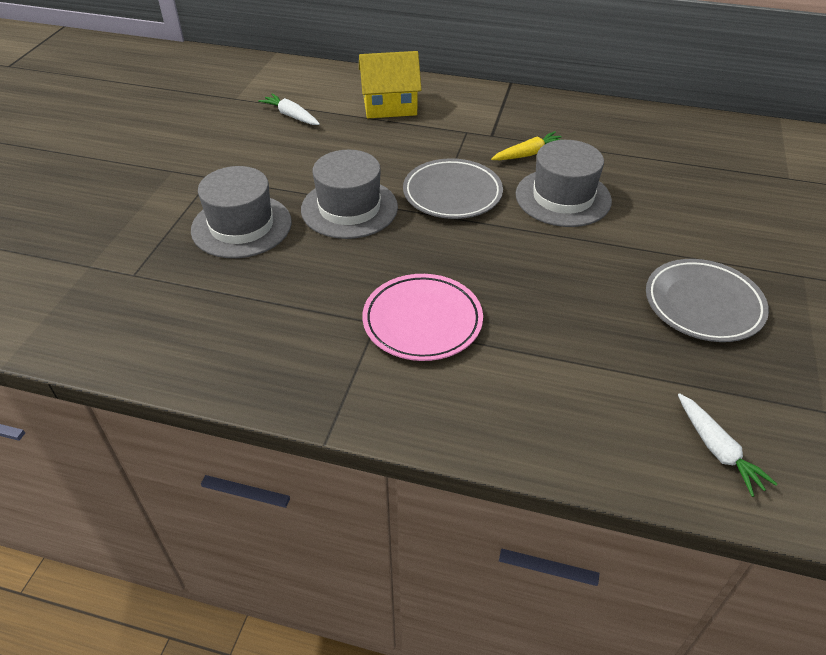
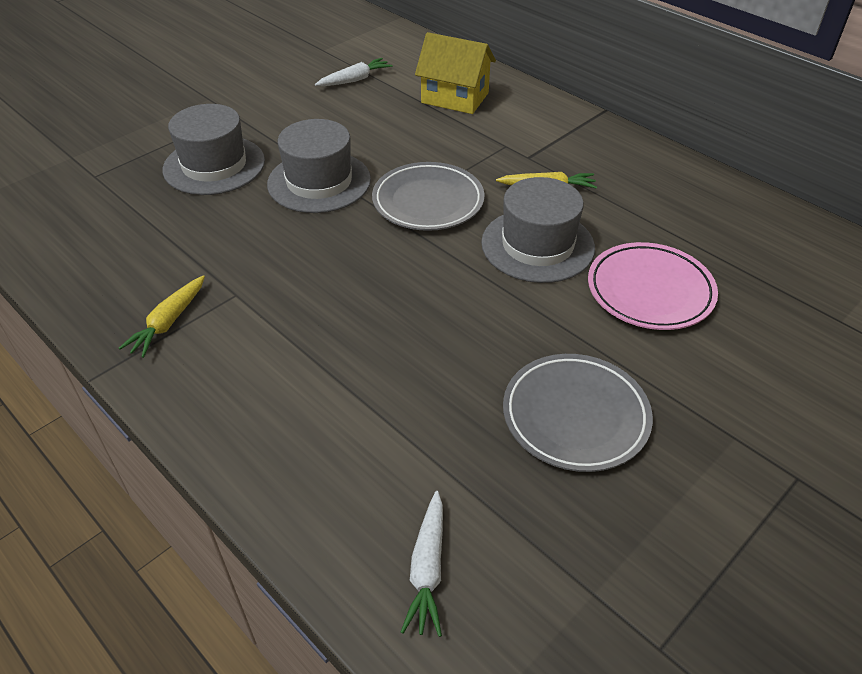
camera: 30 degrees right, 0 degrees up
white carrot [258,93,320,125] -> white carrot turned 75 degrees clockwise [315,58,392,86]
pink plate [362,274,483,361] -> pink plate moved to [588,242,718,330]
none -> yellow carrot [119,275,205,358]

